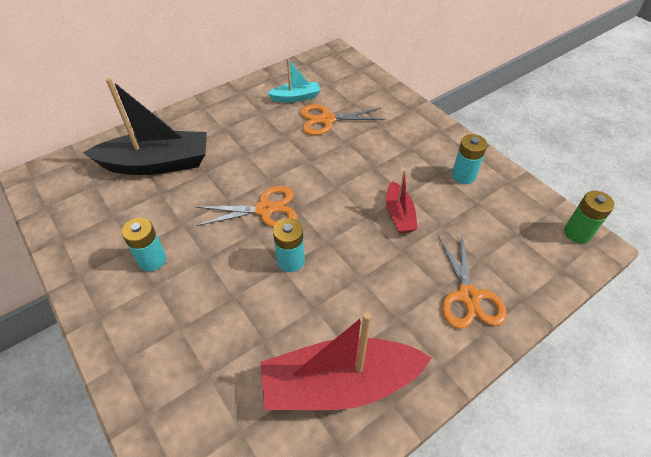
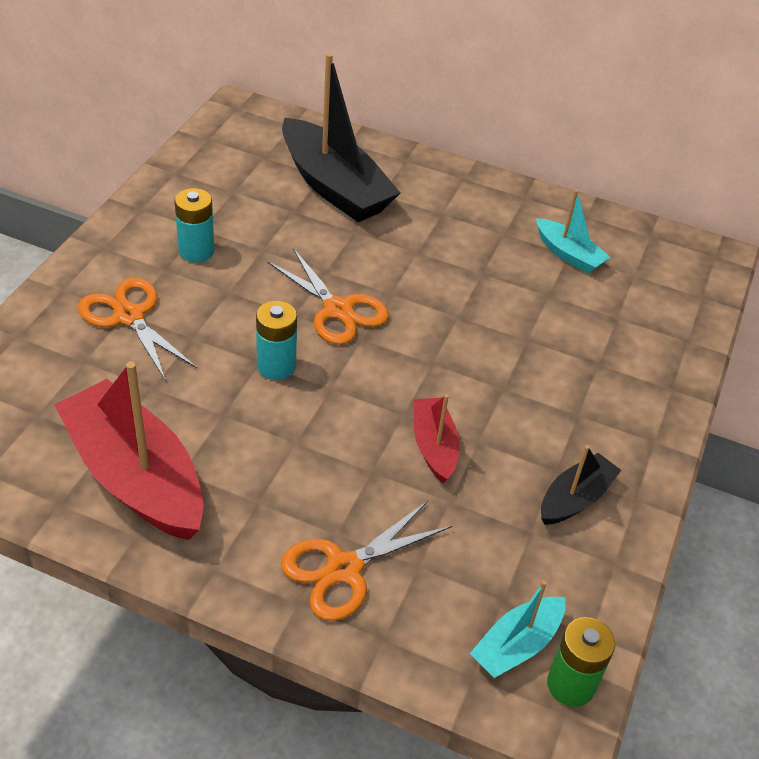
camera: 55 degrees right, 5 degrees down
orange scissors [300,104,385,135] -> orange scissors moved to [78,278,197,381]
red boat [386,170,418,234] -> red boat turned 120 degrees clockwise [414,394,460,483]
turquoise battery [452,134,487,184] -> black boat [541,445,622,525]
none -> turquoise boat [470,581,565,678]

